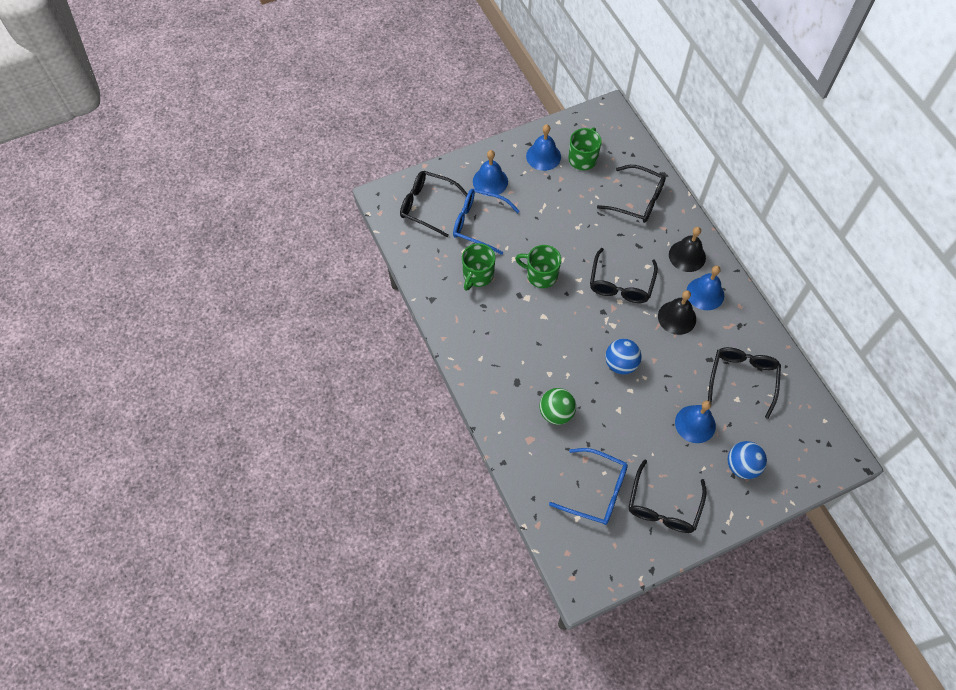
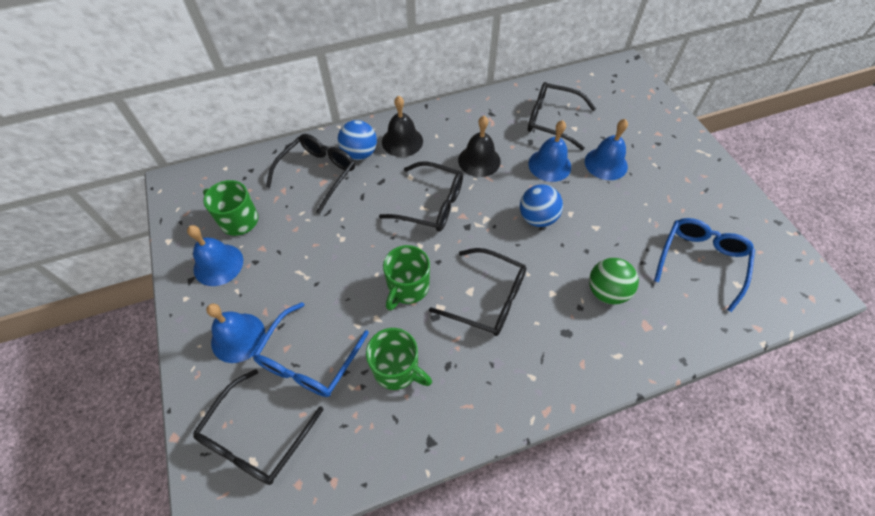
camera: 85 degrees left, 5 degrees down
black glasses [629,460,707,533] -> black glasses moved to [429,248,526,336]
blue bell [687,266,724,310] -> blue bell moved to [528,120,571,182]
blue ball [728,441,767,479] -> blue ball moved to [338,120,377,160]

